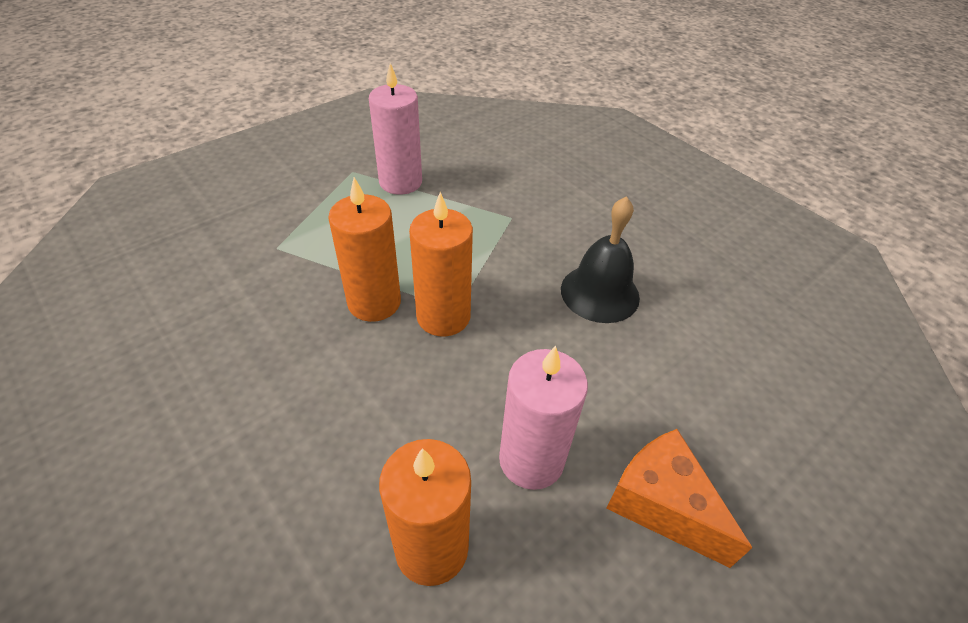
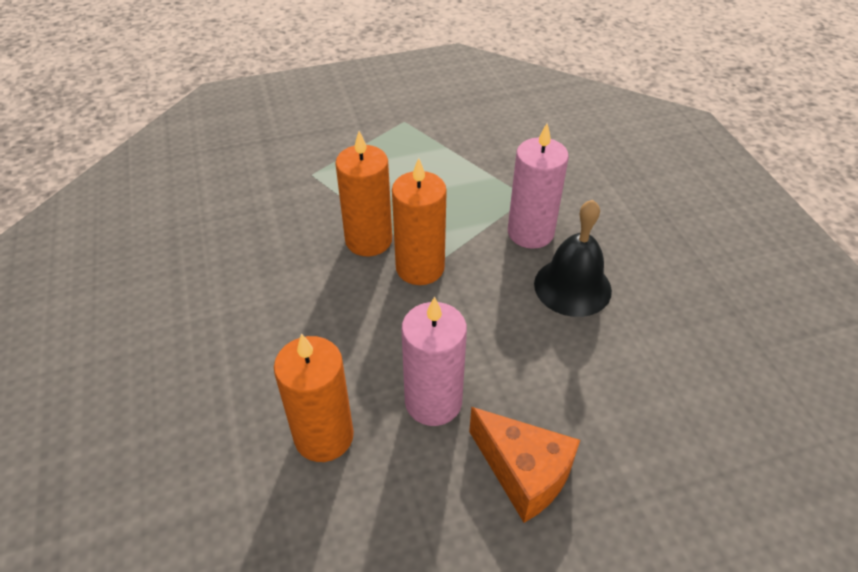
camera: 25 degrees right, 0 degrees up
pink candle [369,63,422,195] -> pink candle moved to [508,123,569,249]
orange cheese [606,429,753,568] -> orange cheese turned 150 degrees clockwise [469,407,580,523]

